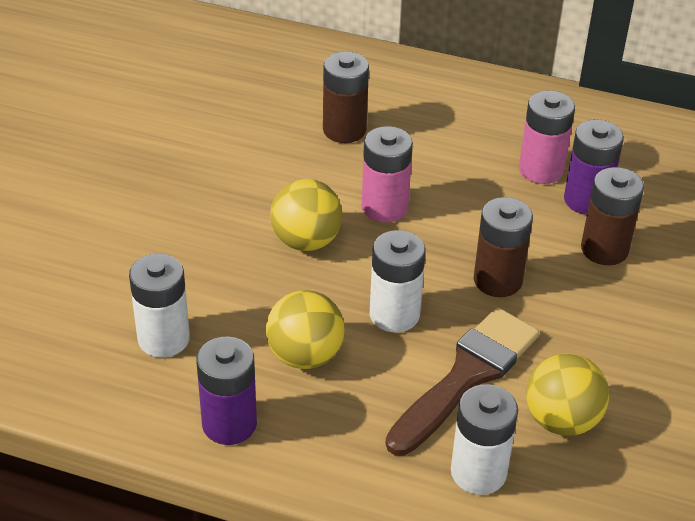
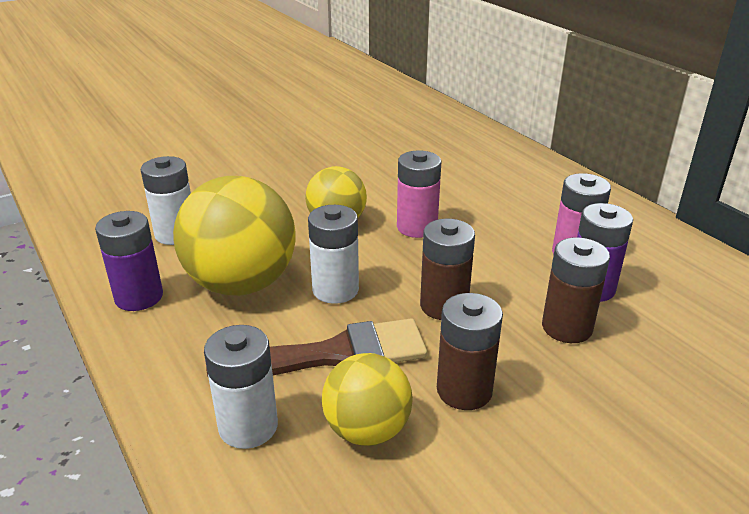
camera: 40 degrees right, 10 degrees down
yellow ball [266,290,345,369] -> yellow ball [173,176,296,296], size x1.68
brown battery [323,51,369,143] -> brown battery moved to [437,293,503,410]

